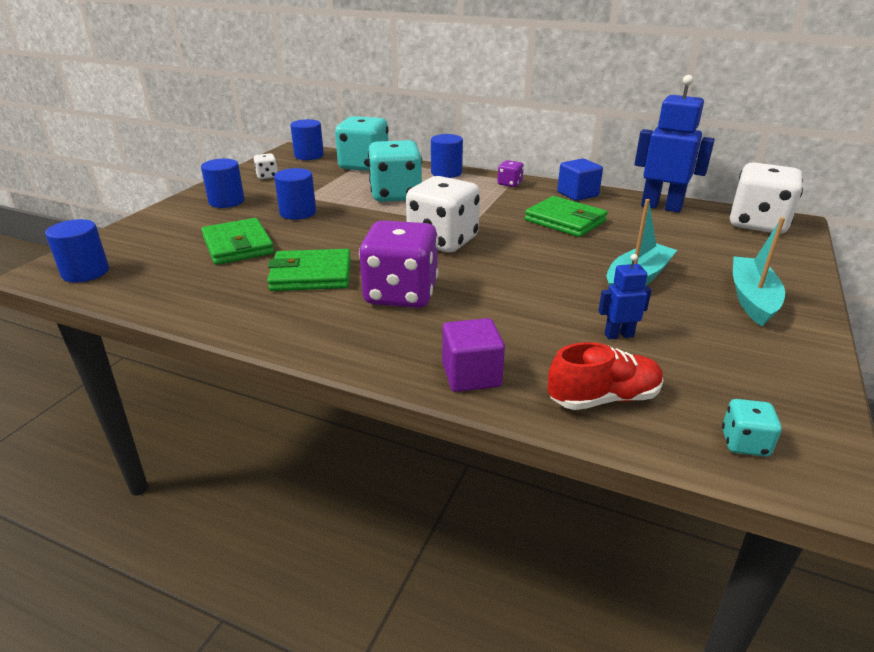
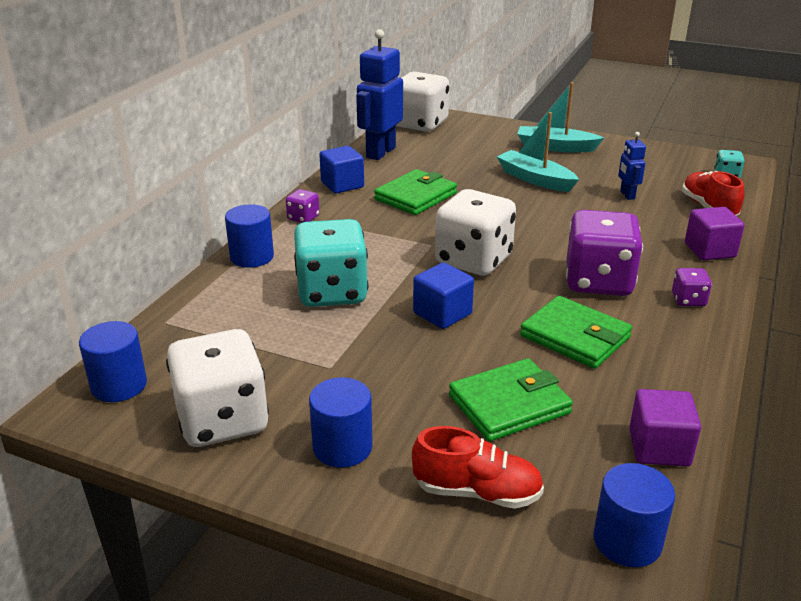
camera: 90 degrees left, 0 degrees up
white dice [254,153,278,179] -> white dice [166,329,269,447], size x2.24
green wallet [267,249,351,291] -> green wallet turned 45 degrees counterclockwise [520,296,632,369]
blue cylinder [274,168,316,220] -> none
turquoise dice [335,116,389,171] -> none
none -> red shoe [412,426,544,509]
none -> blue cube [413,262,474,329]
none -> purple cube [629,389,701,467]
none -> purple dice [672,268,712,307]

